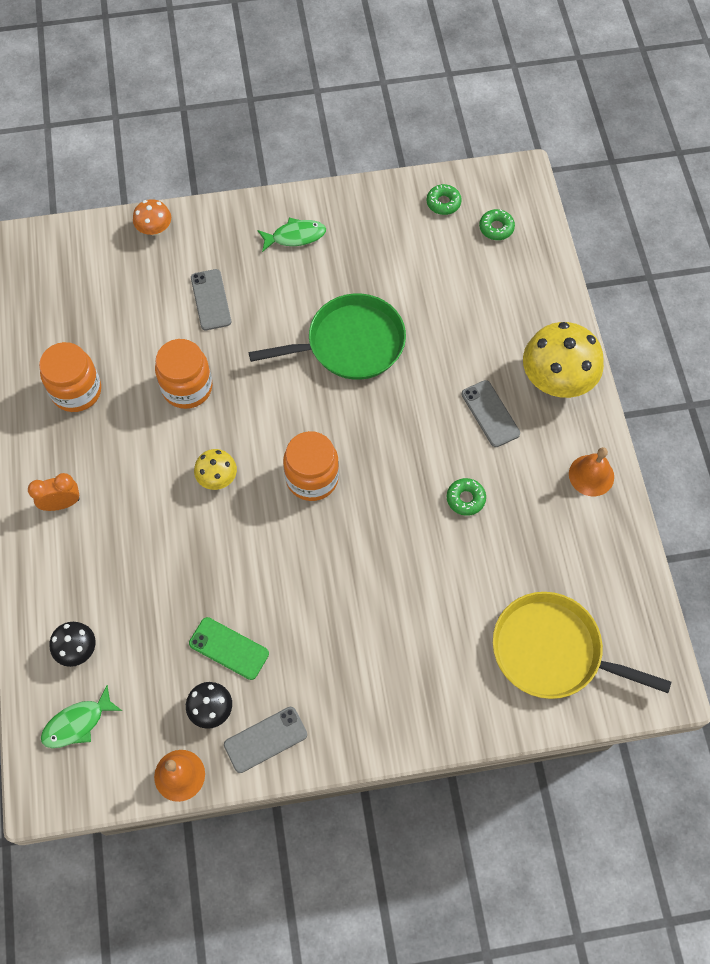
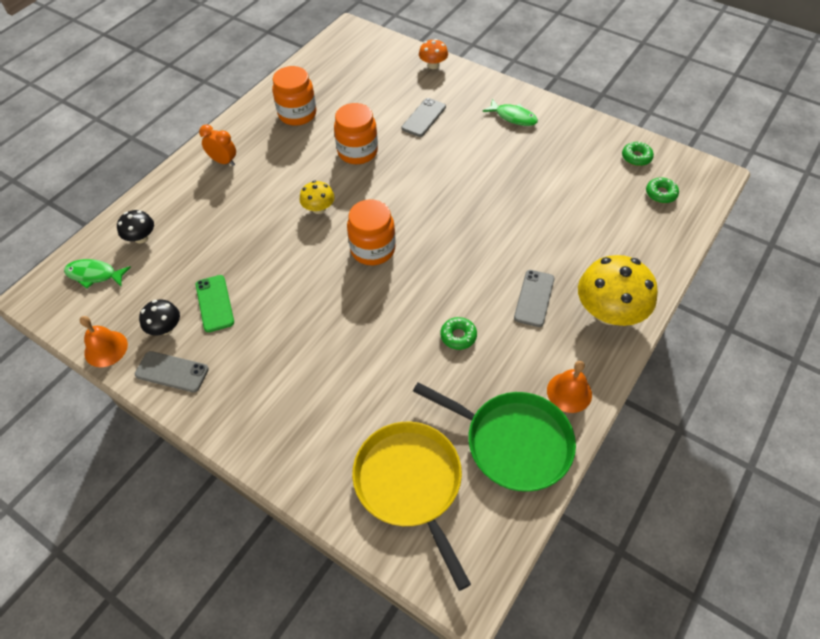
camera: 45 degrees right, 10 degrees down
green pan [249,294,406,380] -> green pan moved to [413,382,576,492]

